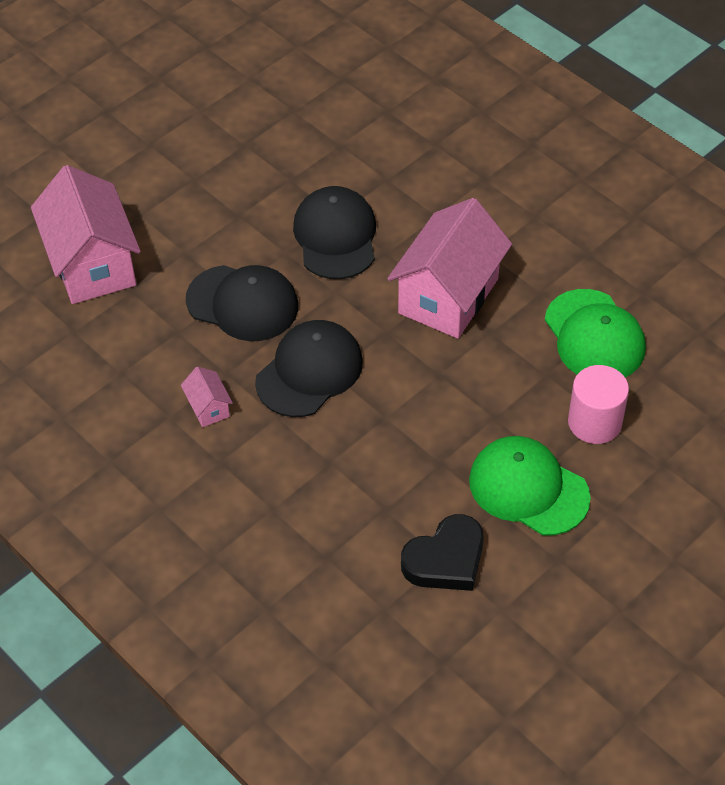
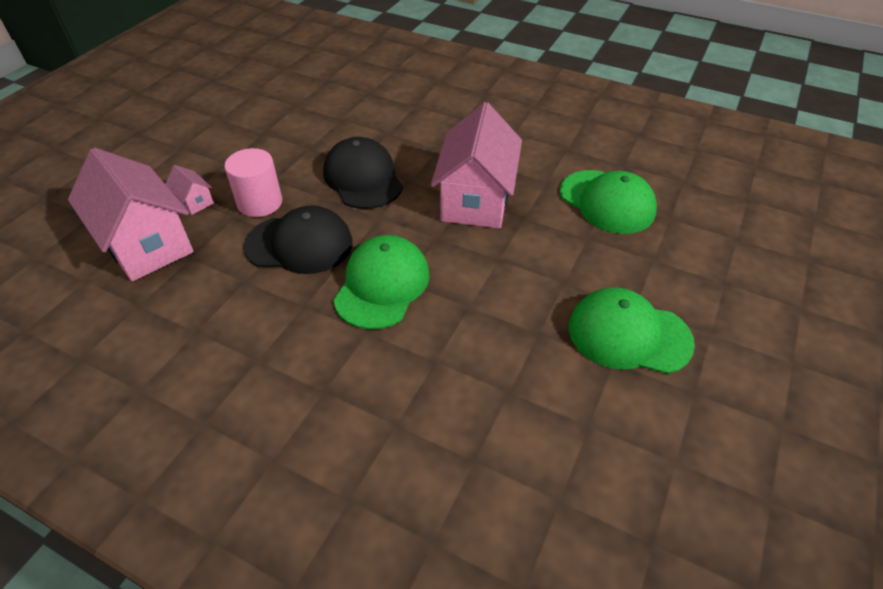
camera: 20 degrees left, 5 degrees down
pink house [181,367,233,427] -> pink house moved to [165,165,214,215]
black cap [255,320,363,417] -> green cap [333,235,430,329]
black heart [401,514,484,591] -> none
pink cylinder [568,365,629,444] -> pink cylinder moved to [224,148,282,217]

